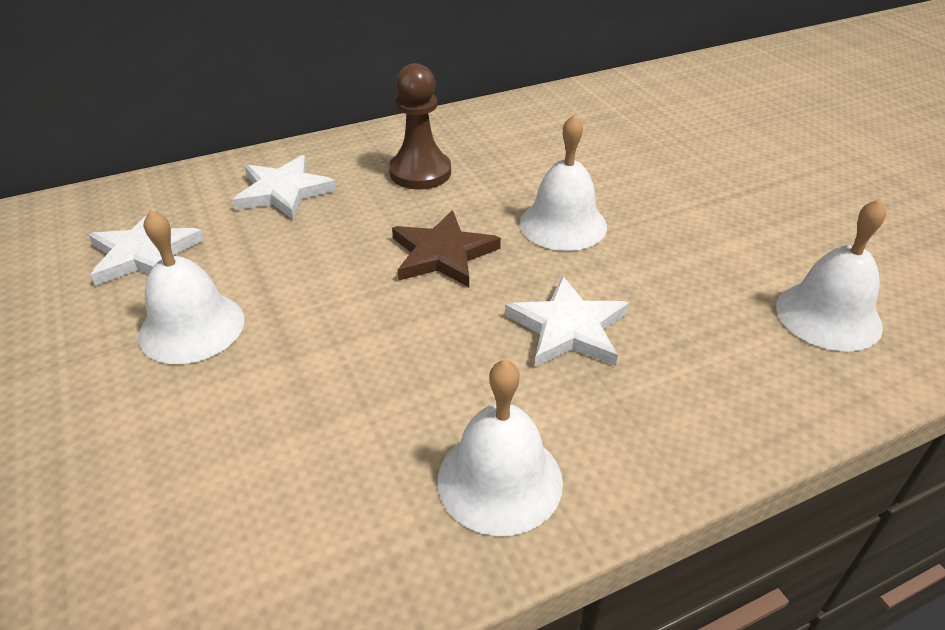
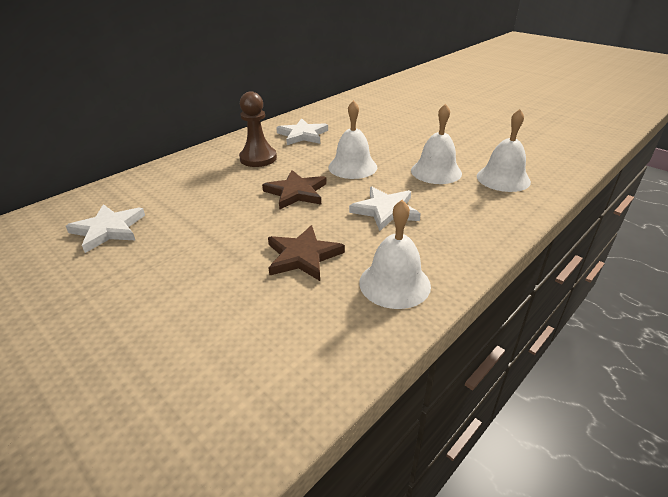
camera: 20 degrees left, 5 degrees down
white bell [138,210,244,364] -> white bell moved to [411,103,462,184]
white star [233,155,337,220] -> white star moved to [276,119,328,145]
none -> brown star [268,225,345,281]

